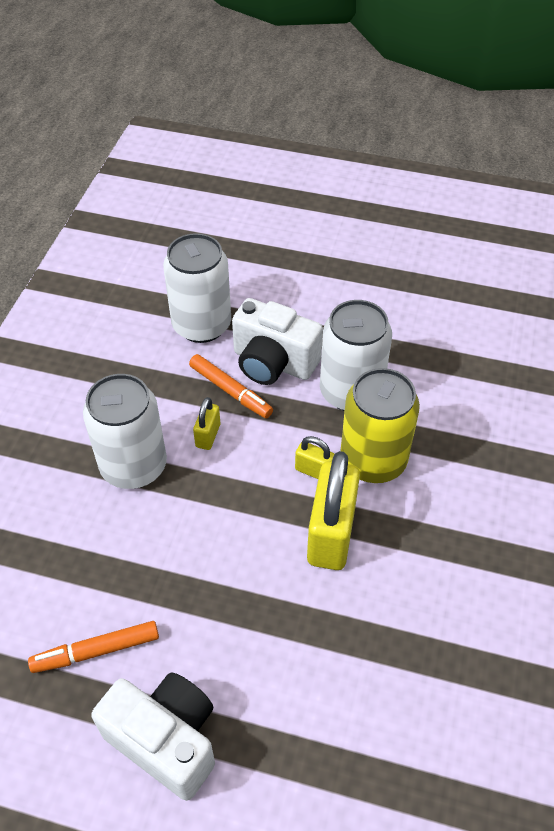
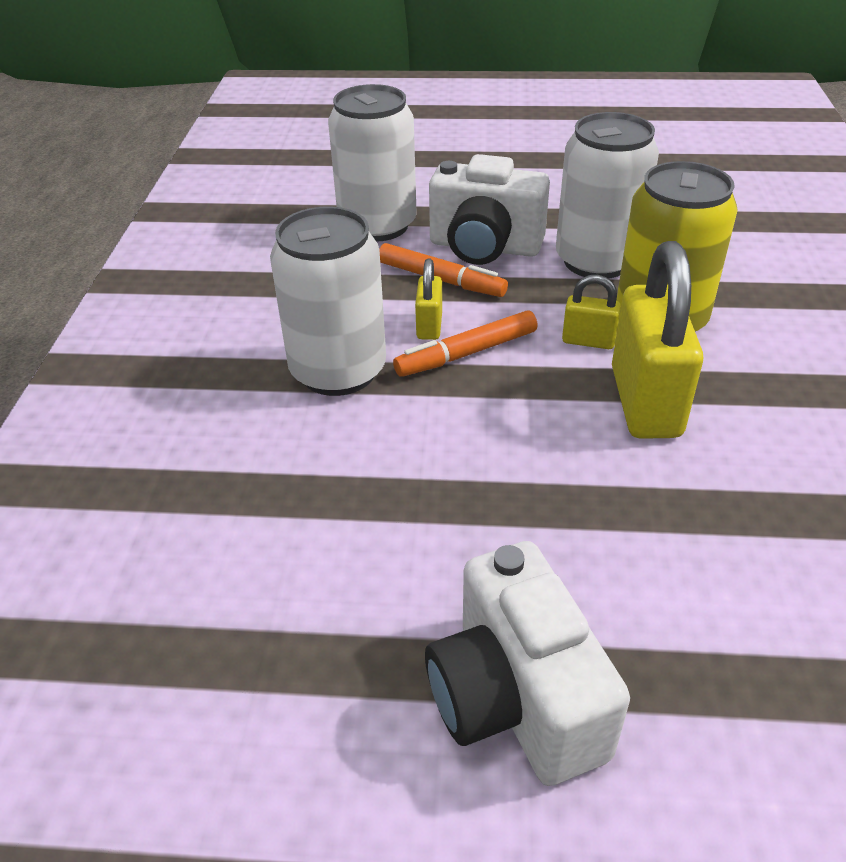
camera: 10 degrees left, 10 degrees down
orange marker [28,621,159,673] -> orange marker moved to [393,310,537,377]
white camera [91,673,215,801] -> white camera turned 135 degrees counterclockwise [425,541,630,786]

